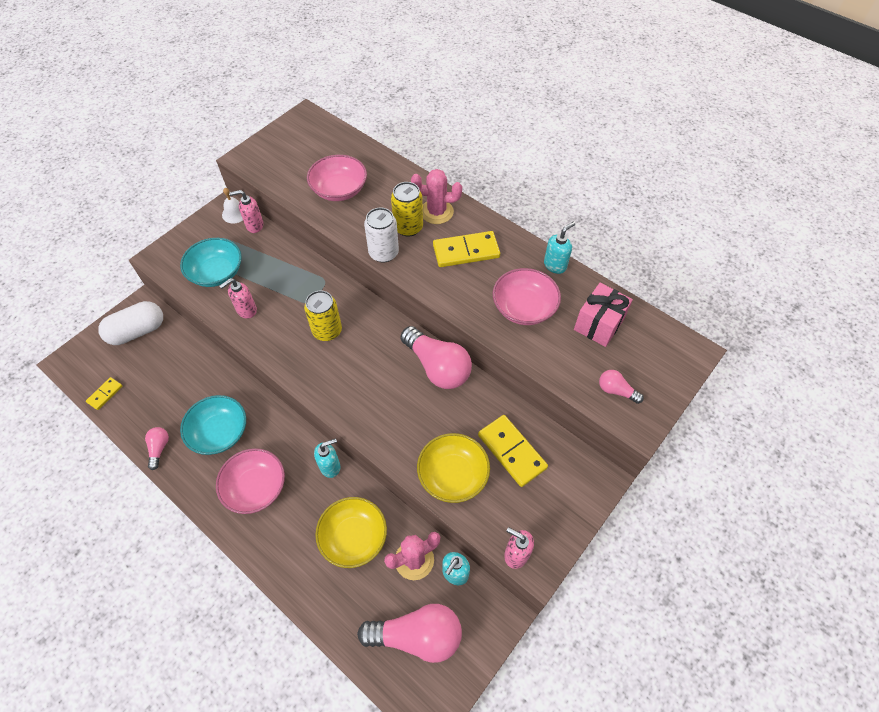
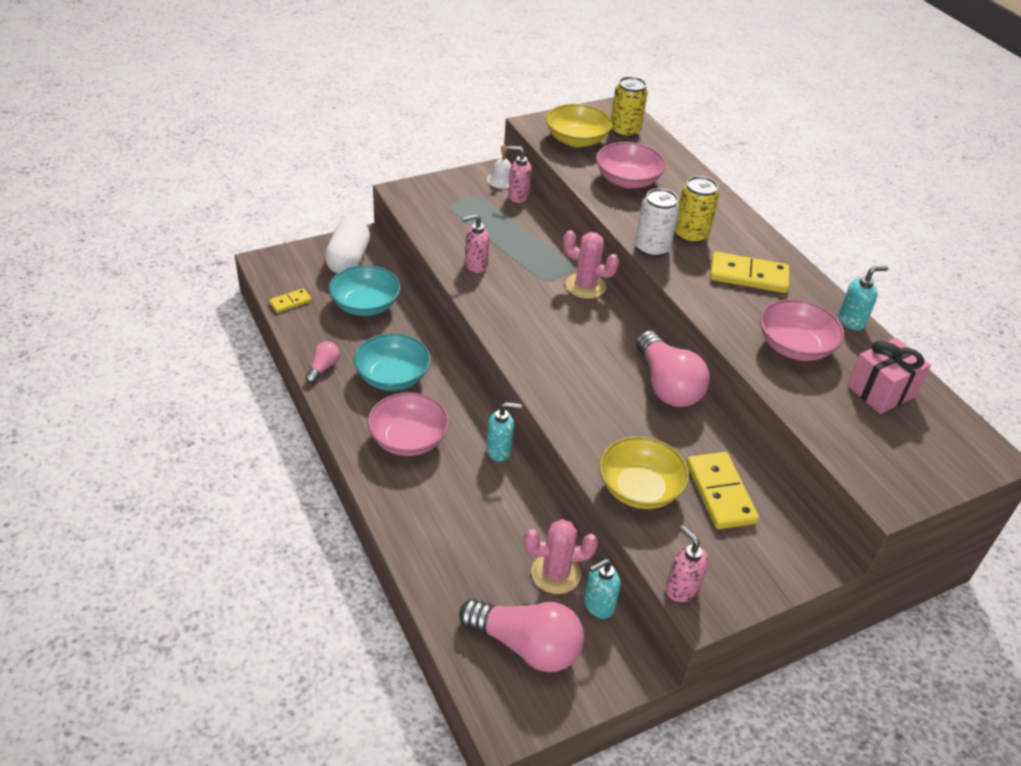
camera: 20 degrees right, 15 degrees down
white capsule [98,301,163,345] -> white capsule turned 75 degrees counterclockwise [325,218,370,273]
turquoise bowl [180,238,242,287] -> turquoise bowl moved to [329,265,401,316]
yellow can [304,291,342,341] -> yellow can moved to [611,76,648,138]
yellow bowl [315,497,387,568] -> yellow bowl moved to [546,104,612,147]
pink cactus [411,169,462,224] -> pink cactus moved to [563,230,619,299]
pink light bulb [599,370,644,404] -> none

